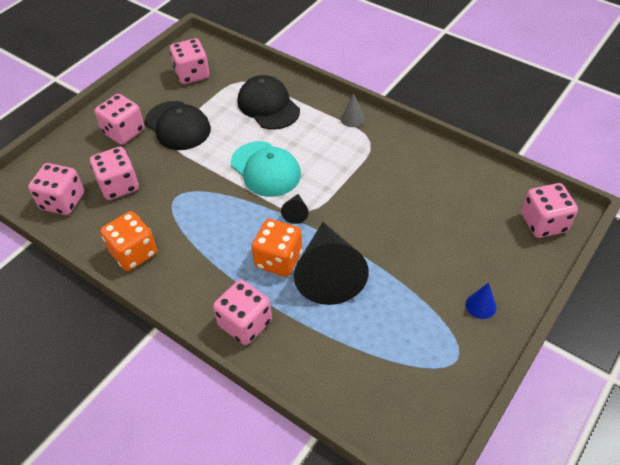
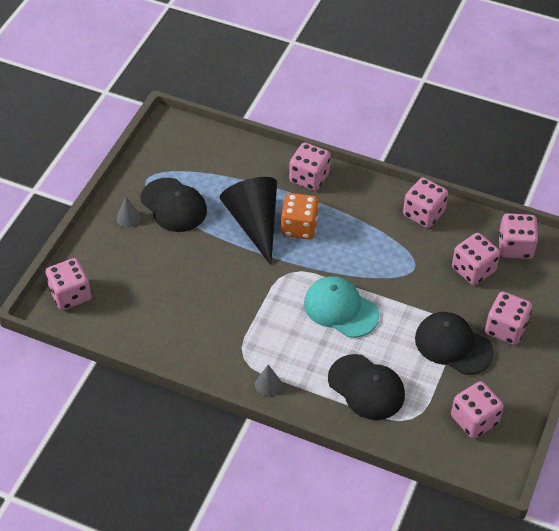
camera: 165 degrees right, 0 degrees up
orange dice [100,211,157,271] -> pink dice [403,177,448,228]
black cone [281,194,309,224] -> none
blue cone [466,283,496,319] -> grey cone [117,196,141,227]
none -> black cap [141,178,207,232]

